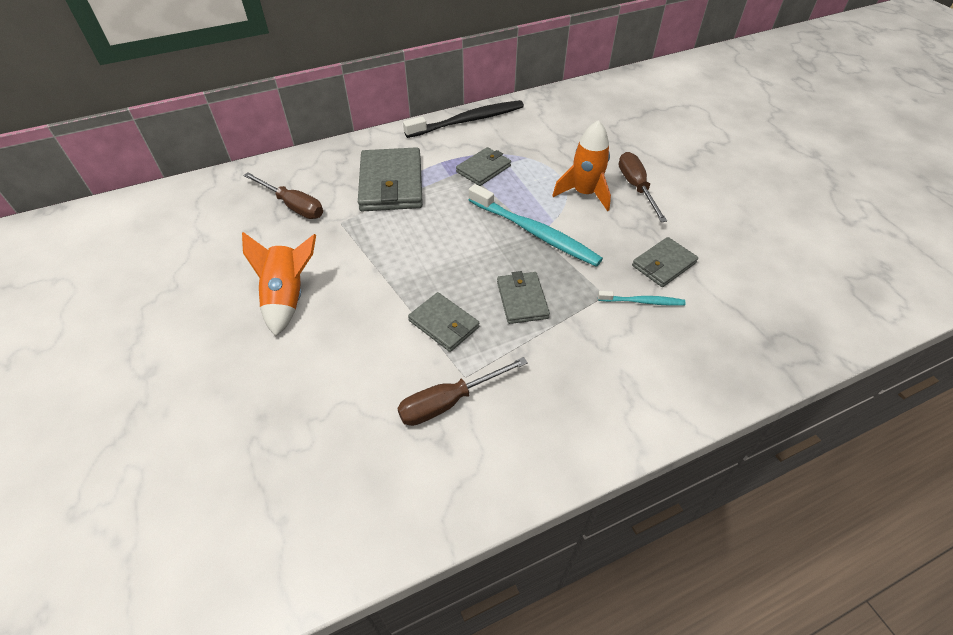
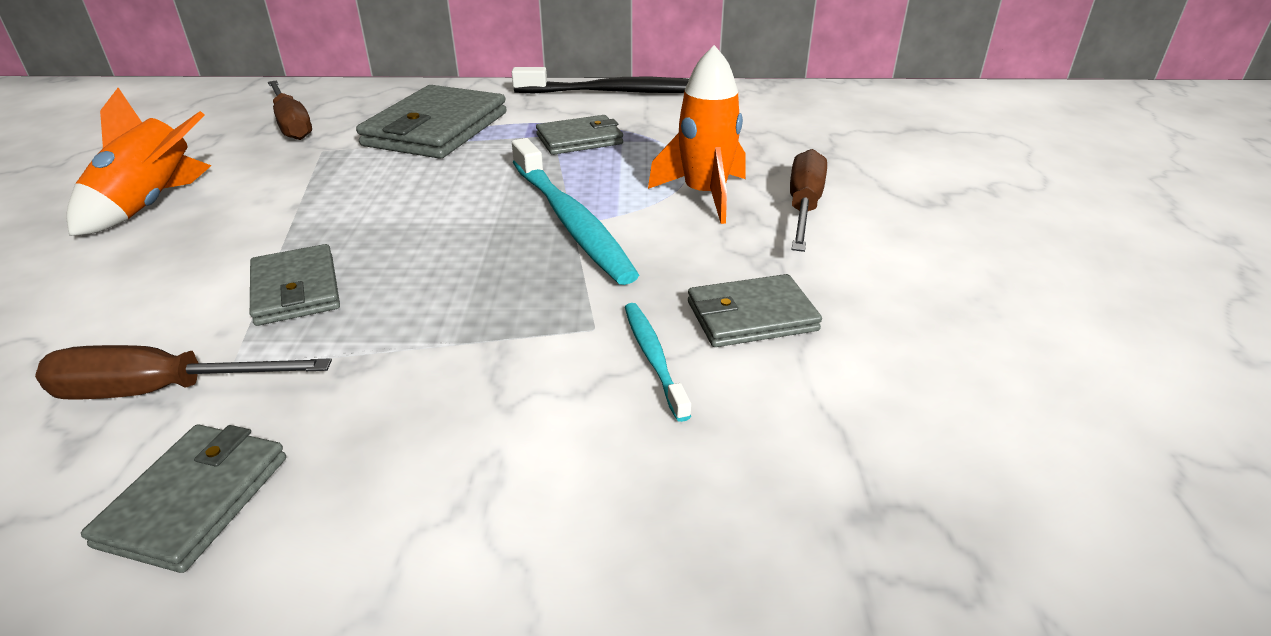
camera: 25 degrees right, 15 degrees down
grey wallet [497,271,550,324] -> grey wallet moved to [81,425,286,573]
turquoise toothbrush [598,291,686,306] -> turquoise toothbrush turned 135 degrees counterclockwise [625,303,691,422]

